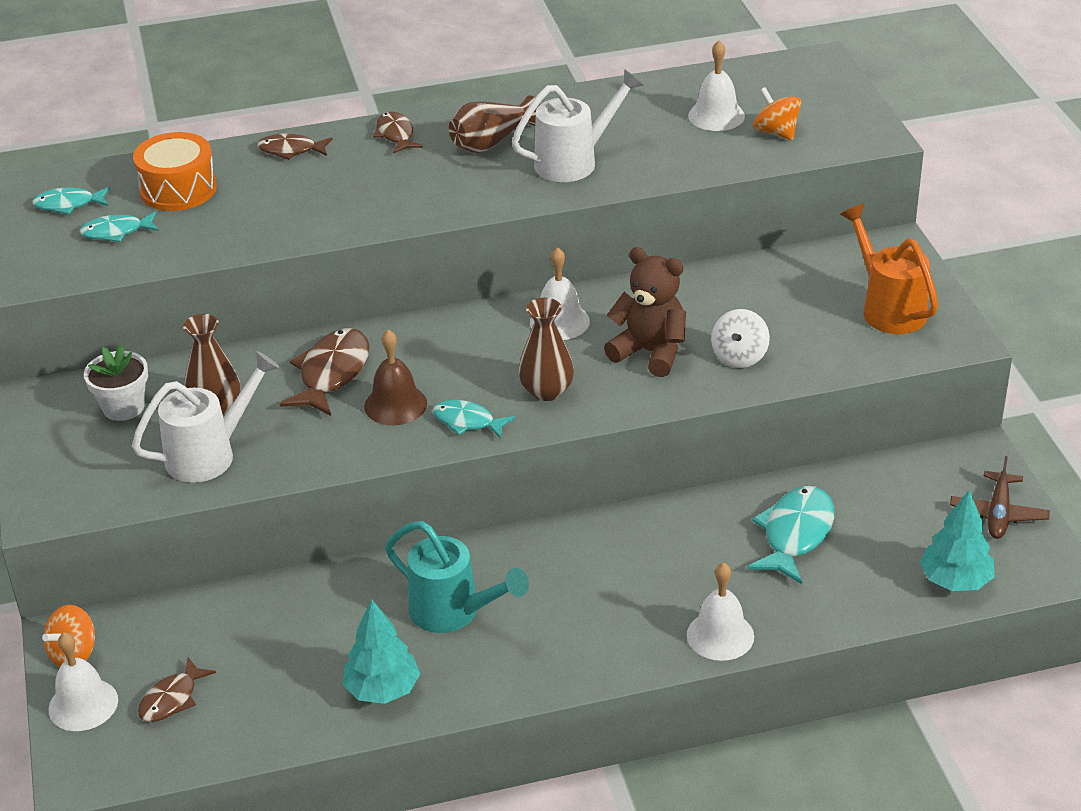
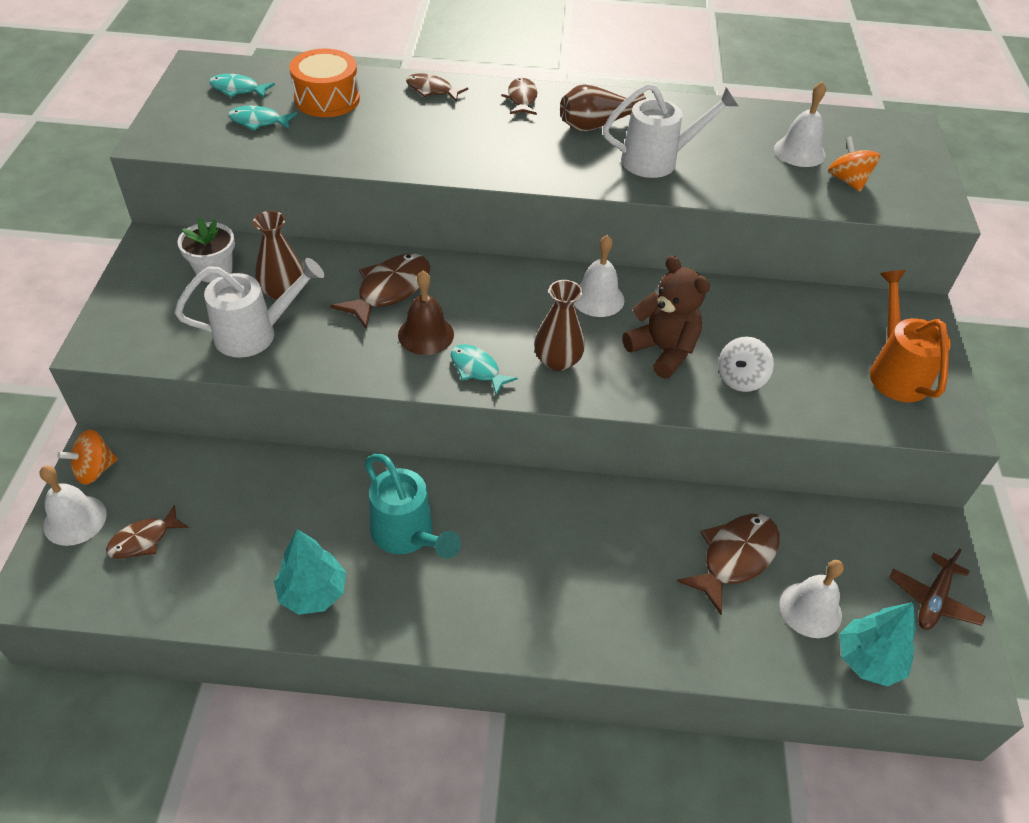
camera: 15 degrees right, 10 degrees up
white bell [687,562,754,661] -> white bell moved to [780,560,844,638]
turquoise fish [747,486,834,584] -> brown fish [677,514,780,615]

